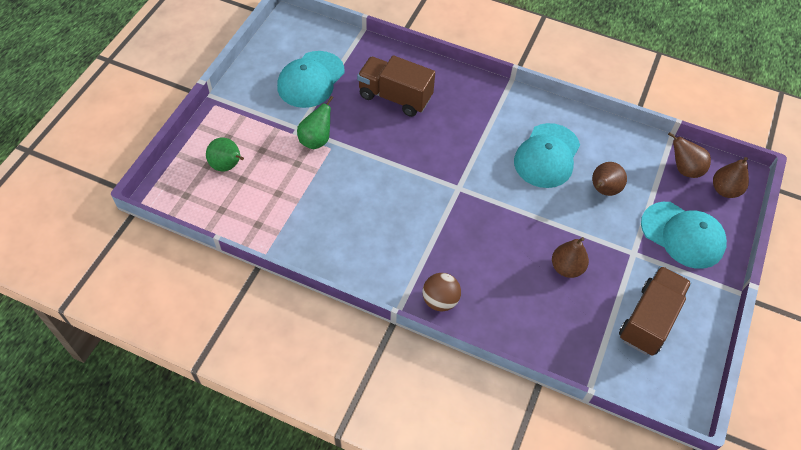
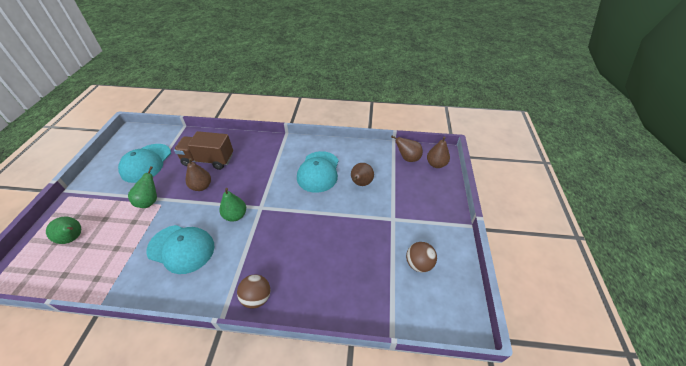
camera: 15 degrees left, 10 degrees down
brown pear [552,237,589,278] -> brown pear moved to [185,158,211,191]
brown truck [619,266,692,356] -> brown ball [406,242,437,272]
turquoise cap [641,202,727,269] -> turquoise cap moved to [146,225,215,274]
none -> green pear [219,188,246,222]

